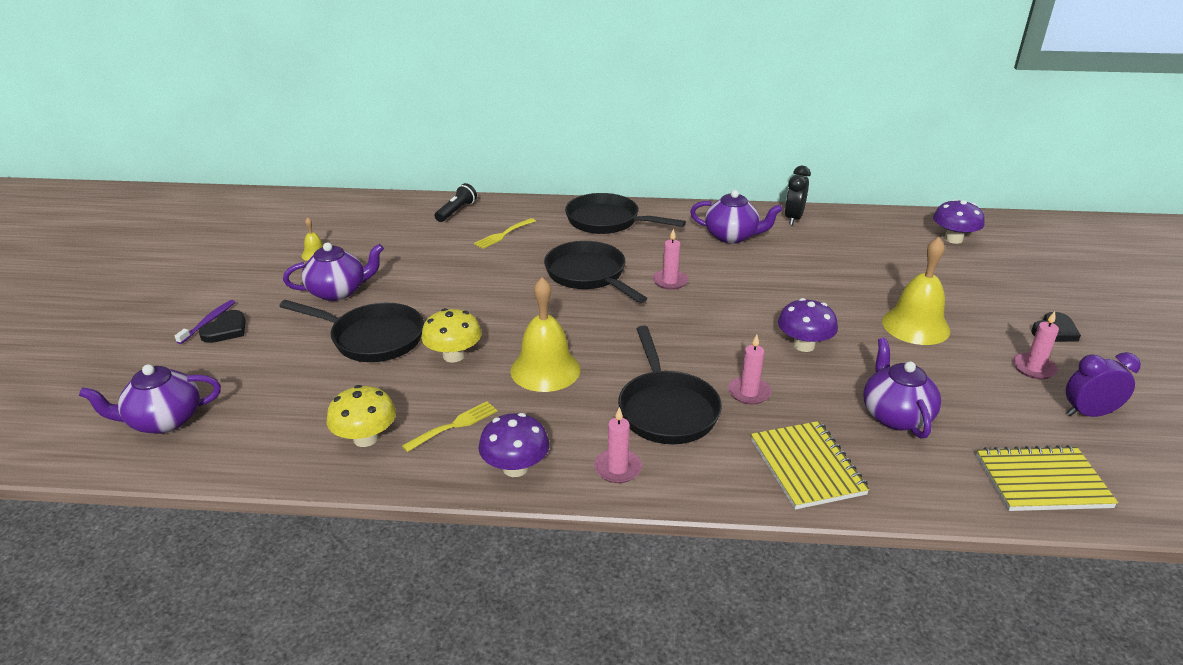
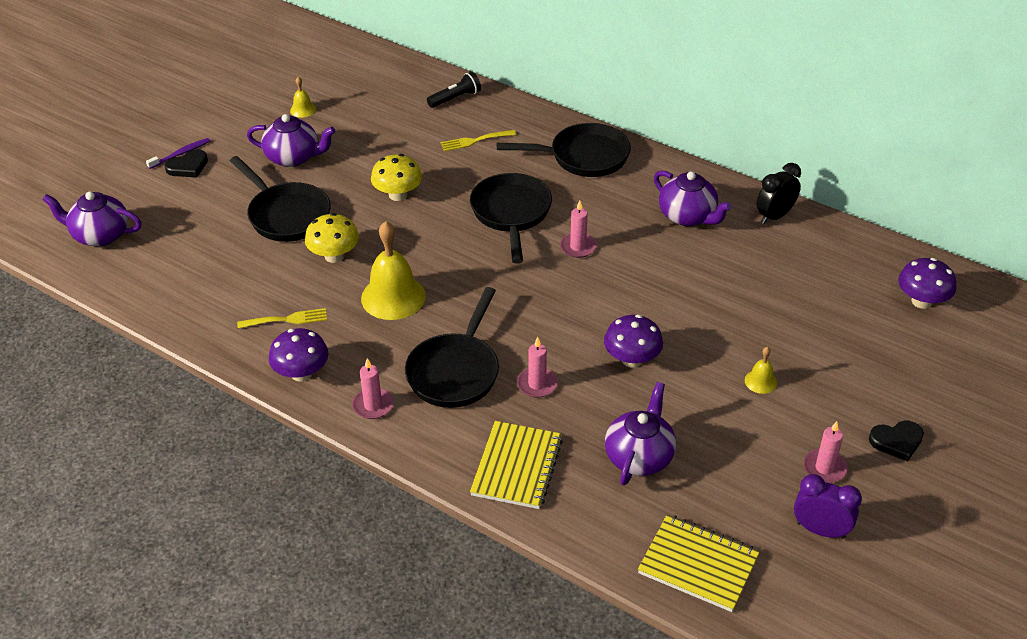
camera: 30 degrees right, 10 degrees up
yellow mushroom [327,385,396,447] -> yellow mushroom moved to [371,154,422,201]
black pan [565,193,686,234] -> black pan turned 120 degrees clockwise [497,123,631,177]
yellow bell [882,237,950,345] -> yellow bell [745,347,777,394], size x0.47

